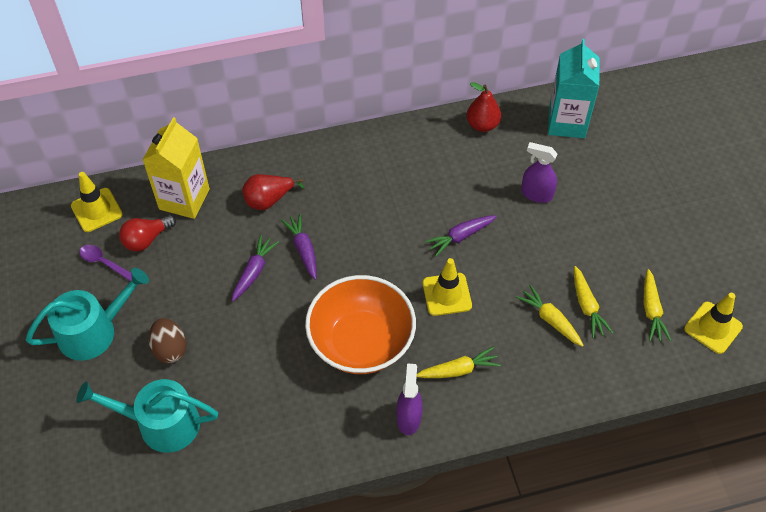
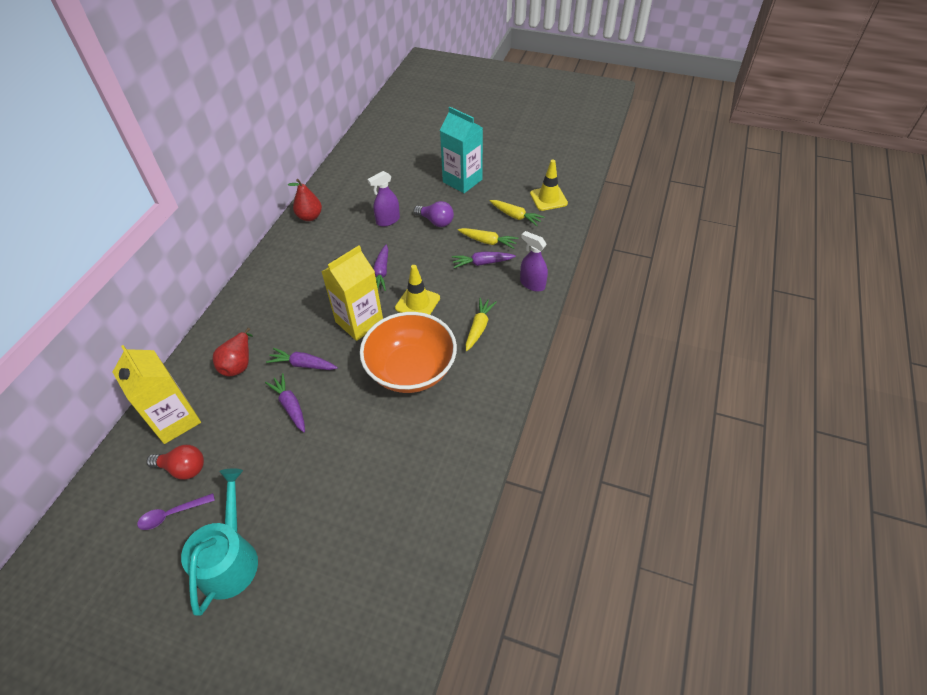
camera: 55 degrees left, 5 degrees down
yellow traffic cone [71,172,123,232] -> none
turquoise watering can [76,379,218,453] -> none
red light bulb [119,215,176,252] -> red light bulb turned 75 degrees counterclockwise [147,445,204,480]
brown egg [149,318,187,363] -> none
purple spray bottle [396,363,423,435] -> purple spray bottle moved to [520,231,548,292]
yellow carrot [516,285,584,347] -> purple carrot [452,251,516,268]
turquoise carton [548,39,599,138] -> turquoise carton moved to [440,107,483,193]
none -> yellow carton [322,245,383,341]
none -> purple light bulb [414,201,454,227]

